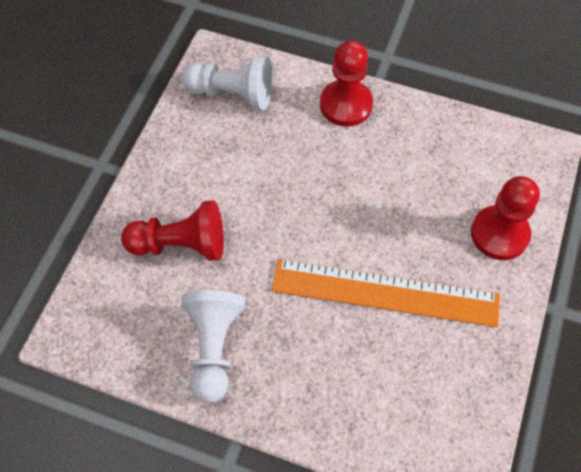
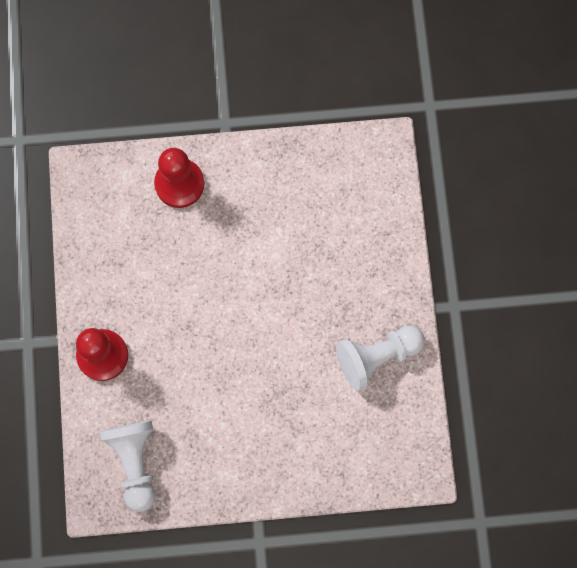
camera: 115 degrees left, 15 degrees up
red pawn [121,200,224,261] -> none
orange ruler [272,259,500,327] -> none

